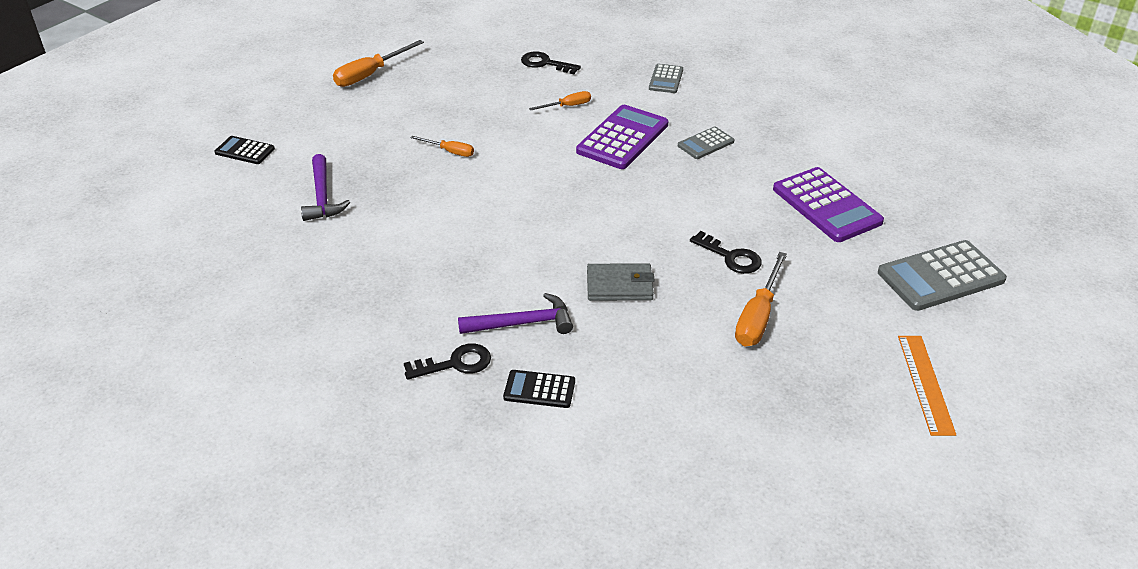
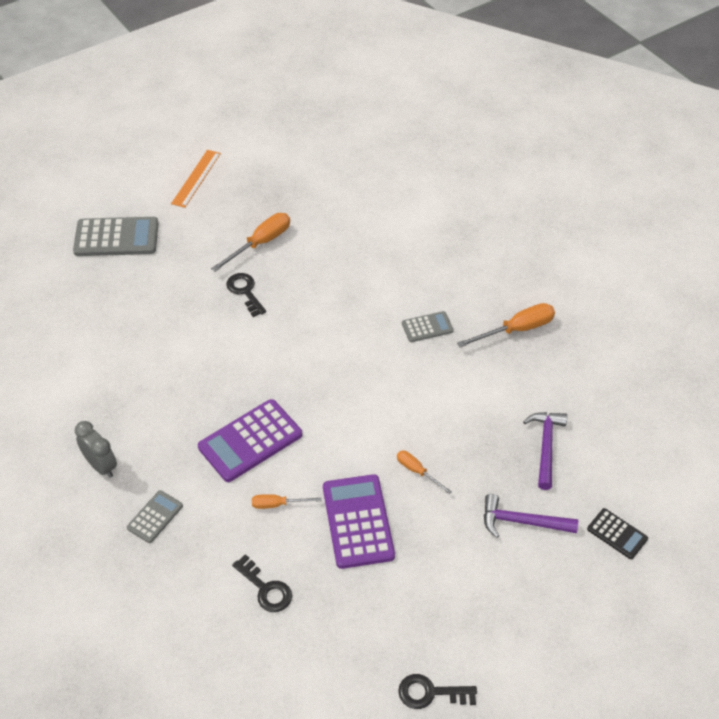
camera: 160 degrees left, 10 degrees up
orange screwdriver [333,40,424,87] -> orange screwdriver moved to [457,303,555,347]
black key [404,343,491,380] -> black key moved to [398,674,477,709]
purple hammer [458,293,573,334] -> purple hammer moved to [484,494,578,538]
black calculator [503,370,575,408] -> none
grey wallet [587,263,655,301] -> none
grey calculator [678,127,735,159] -> grey calculator moved to [402,311,453,342]
purple calculator [773,167,884,242] -> purple calculator moved to [323,474,395,569]
none -> grey clock [75,421,117,478]

